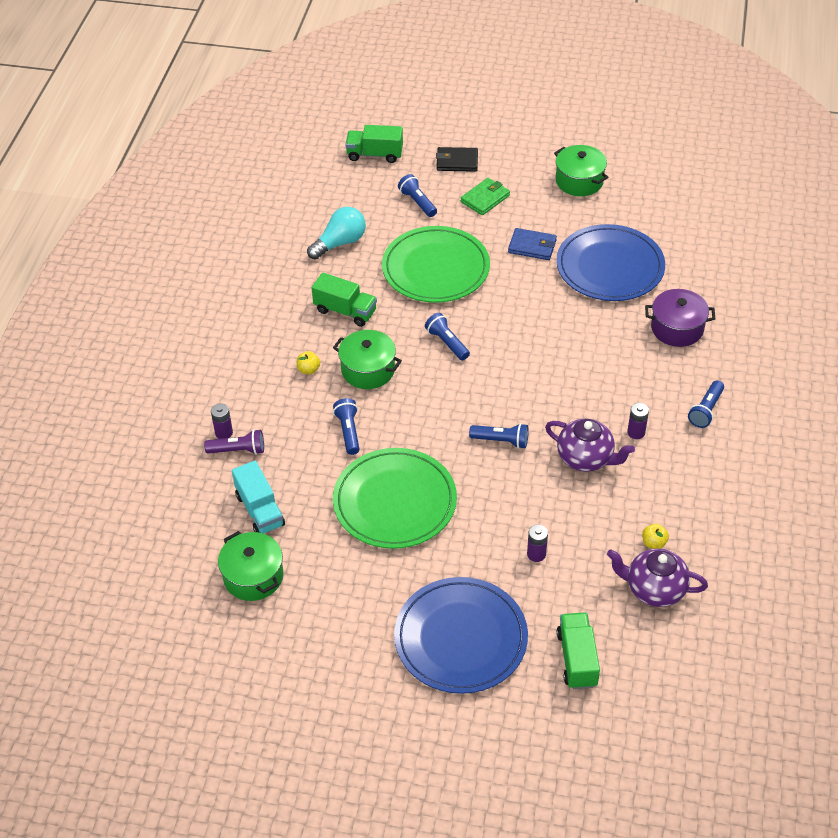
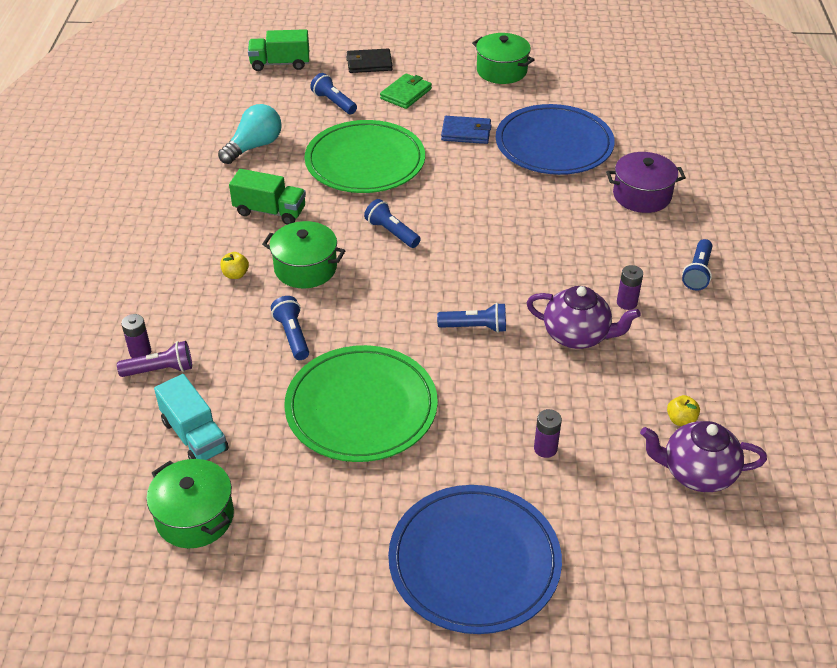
camera: 10 degrees left, 5 degrees down
green truck [557,612,600,689] -> none

